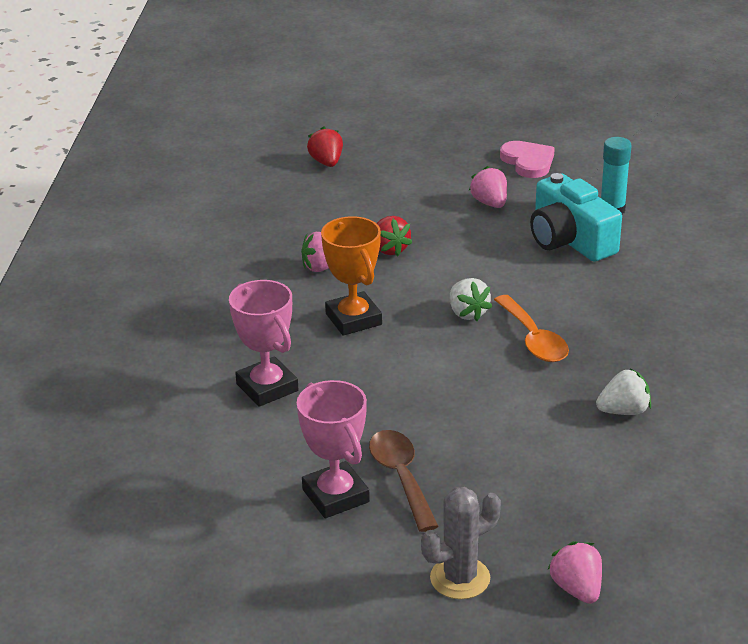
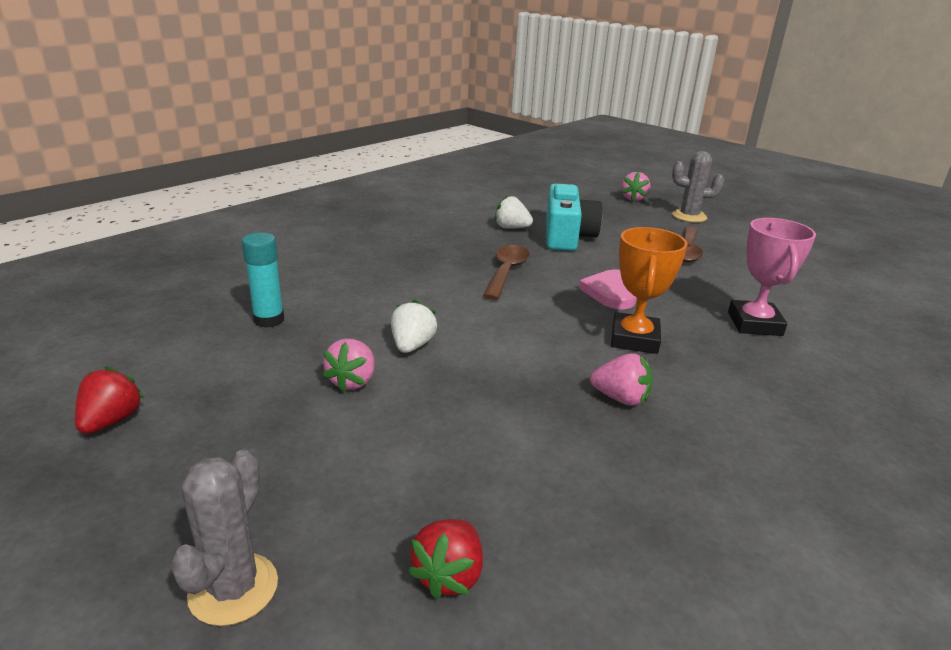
camera: 145 degrees left, 5 degrees down
pink trophy [297,380,370,518] -> none
red strawberry [376,216,412,256] -> red strawberry moved to [75,366,145,434]
white strawberry [450,278,492,321] -> white strawberry moved to [391,300,437,353]
orange spoon [494,295,569,362] -> brown spoon [483,245,530,300]
pink heart [500,141,555,178] -> pink heart moved to [579,269,637,310]
turquoise camera [530,173,622,262] -> turquoise camera moved to [546,184,603,251]
none -> grey cactus [170,449,278,626]

